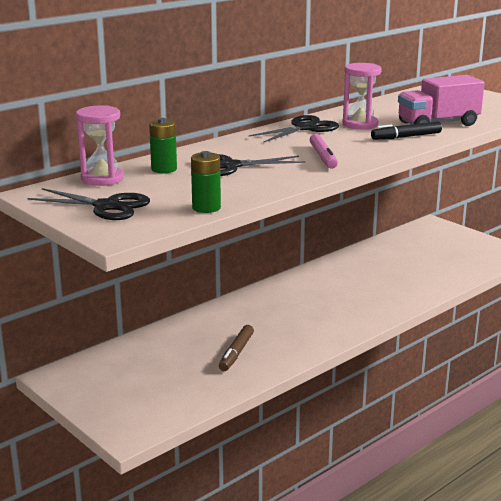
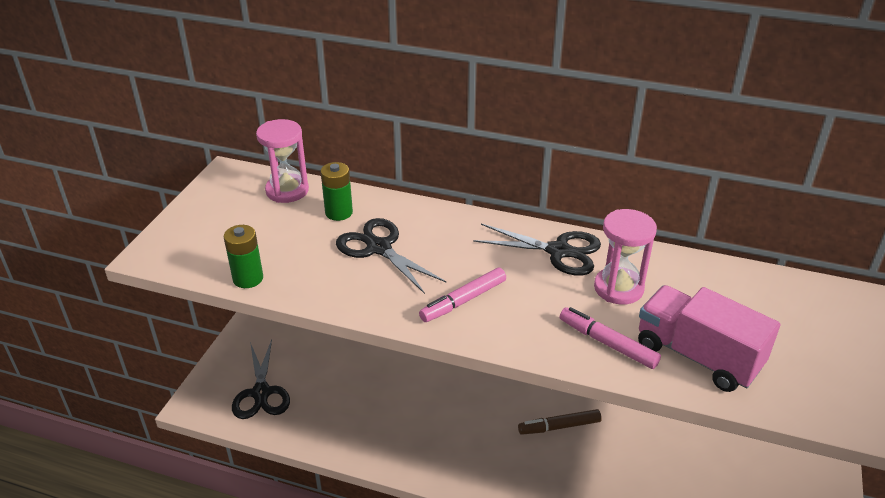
camera: 60 degrees right, 15 degrees up
black scissors [27,188,150,220] -> black scissors moved to [232,339,290,419]
brown marker [219,325,254,371] -> brown marker moved to [518,409,602,435]
black marker [371,122,442,140] -> pink marker [560,307,661,369]

